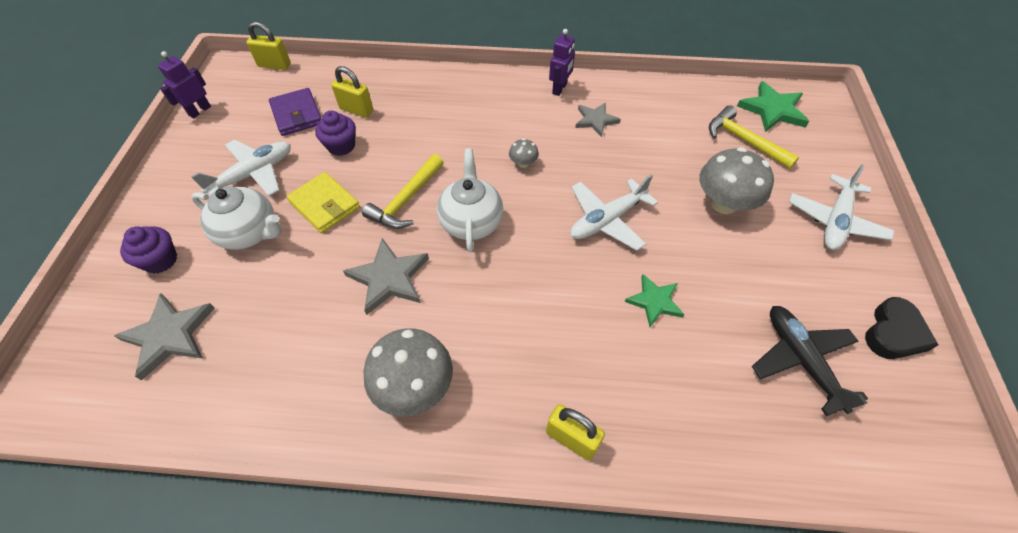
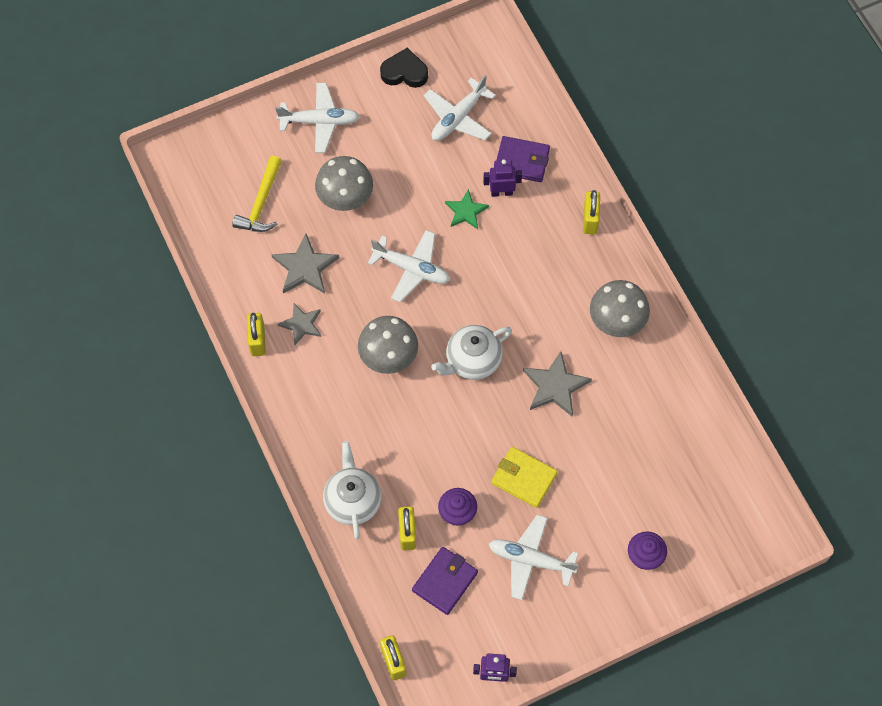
camera: 120 degrees left, 10 degrees up
grey star [114,293,215,381] -> grey star moved to [271,234,339,294]
white teapot [191,186,281,250] -> white teapot moved to [323,441,381,539]
yellow wallet [286,172,360,233] -> yellow wallet turned 75 degrees counterclockwise [491,447,558,508]
yellow hammer [362,154,444,229] -> none
grey mushroom [509,138,539,168] -> grey mushroom [358,316,418,374], size x2.15
purple robot [549,29,575,96] -> purple robot moved to [483,159,522,197]
green star [737,81,809,132] -> none
black plane [752,306,868,416] -> white plane [424,75,496,141]
none -> yellow padlock [247,313,265,356]
none -> purple wallet [497,136,550,182]

